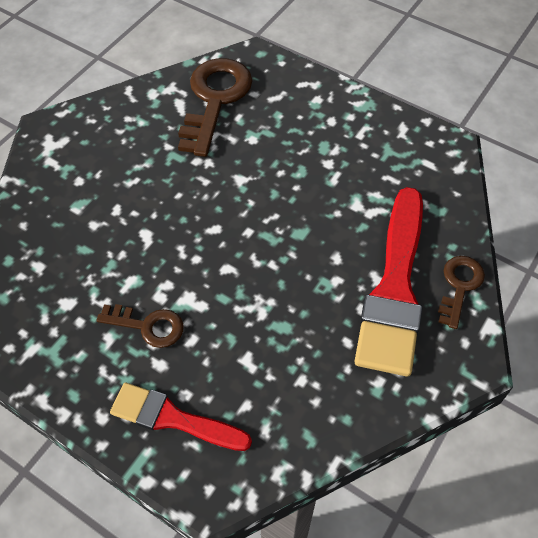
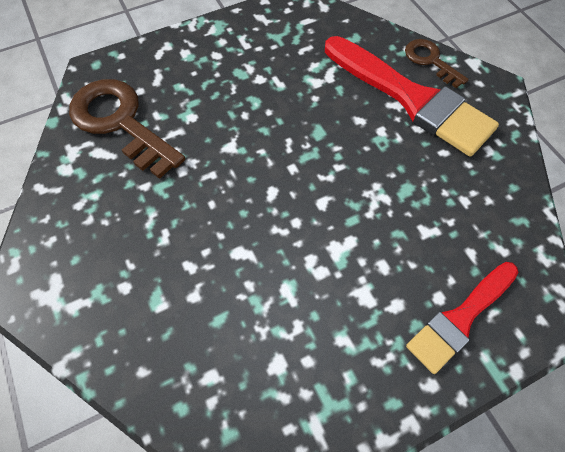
camera: 60 degrees left, 5 degrees up
brown key [97,304,184,348] -> none

